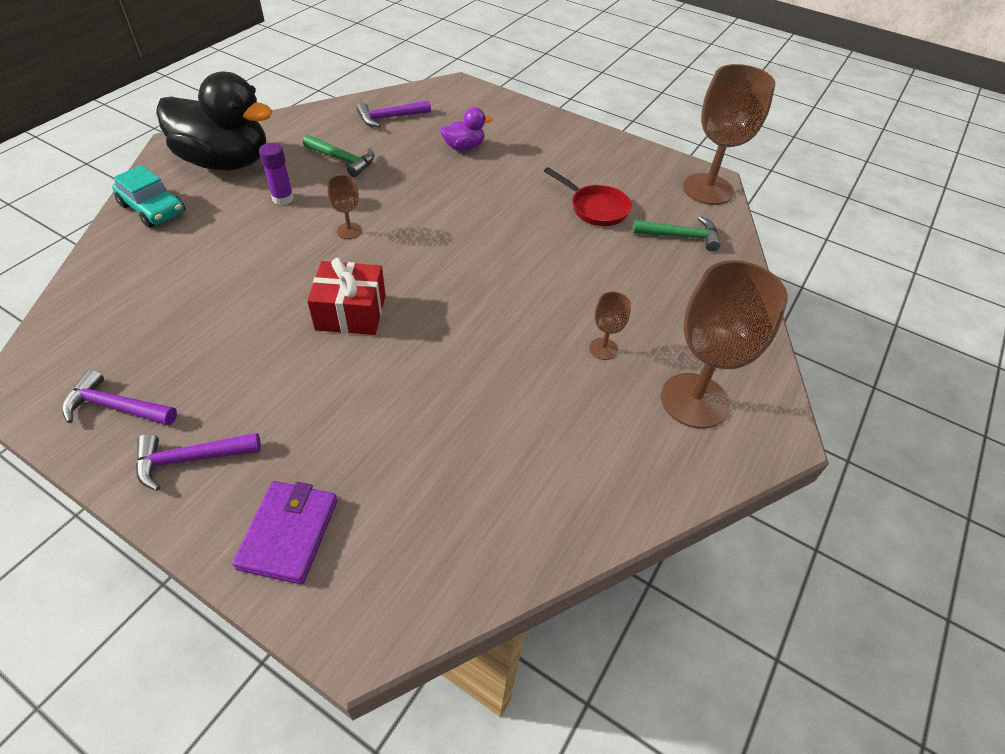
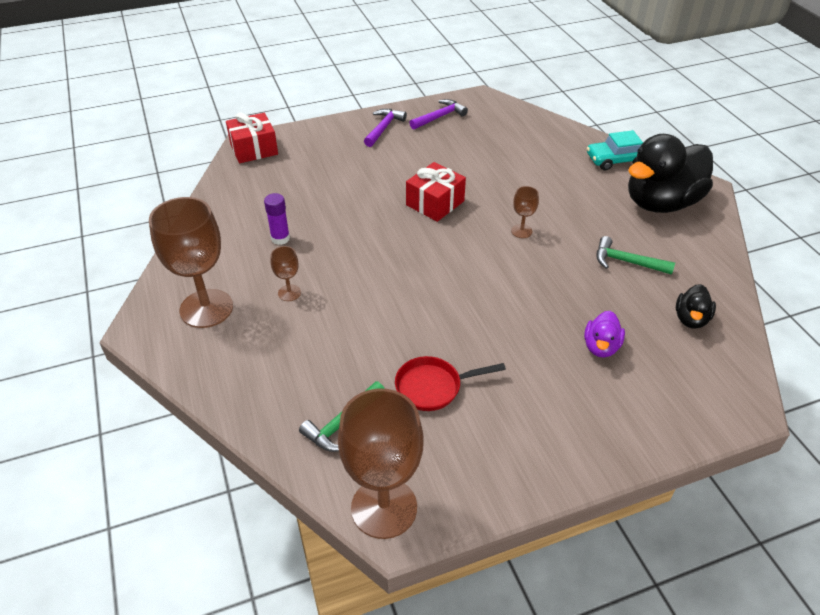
camera: 130 degrees right, 5 degrees down
purple wallet [232,481,337,584] -> none
purple glue stick [259,143,294,205] -> purple glue stick moved to [264,193,290,245]
green hammer [303,135,375,177] -> green hammer turned 45 degrees clockwise [596,236,675,275]
purple hammer [356,100,431,127] -> black duck [676,284,716,329]
none -> red gift [226,113,278,163]

